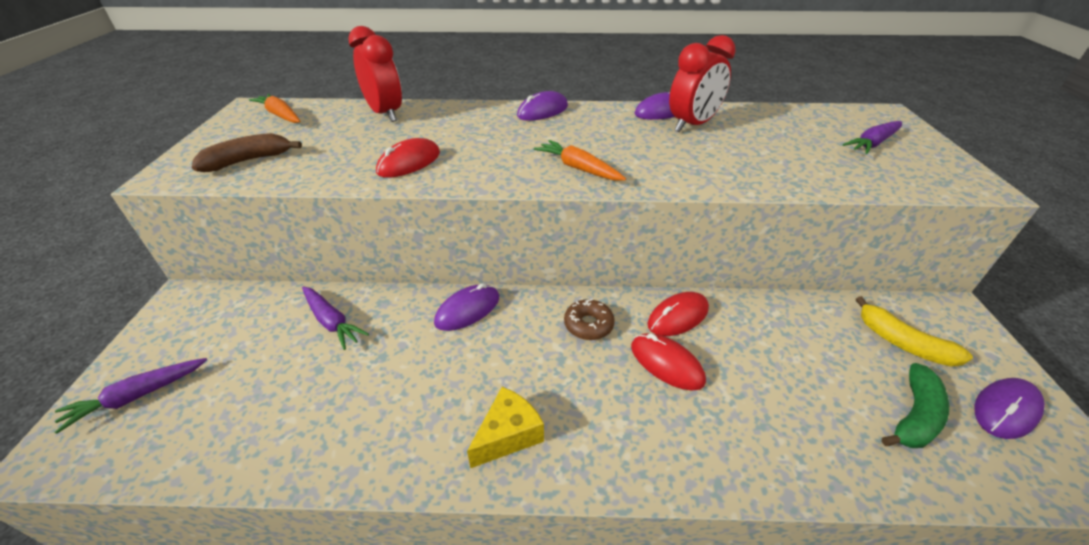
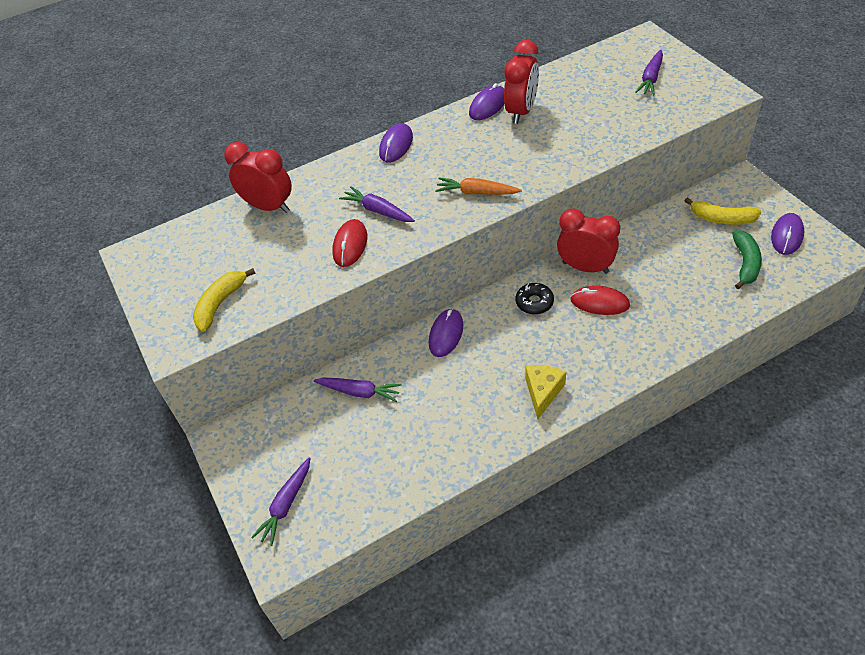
camera: 25 degrees left, 10 degrees up
brown banana [192,133,302,172] -> yellow banana [193,268,256,332]
orange carrot [249,94,300,123] -> none
brown donut [564,299,615,340] -> black donut [516,283,554,314]
red mouse [648,292,709,336] -> red clock [557,208,620,274]
none -> purple carrot [339,186,415,222]

